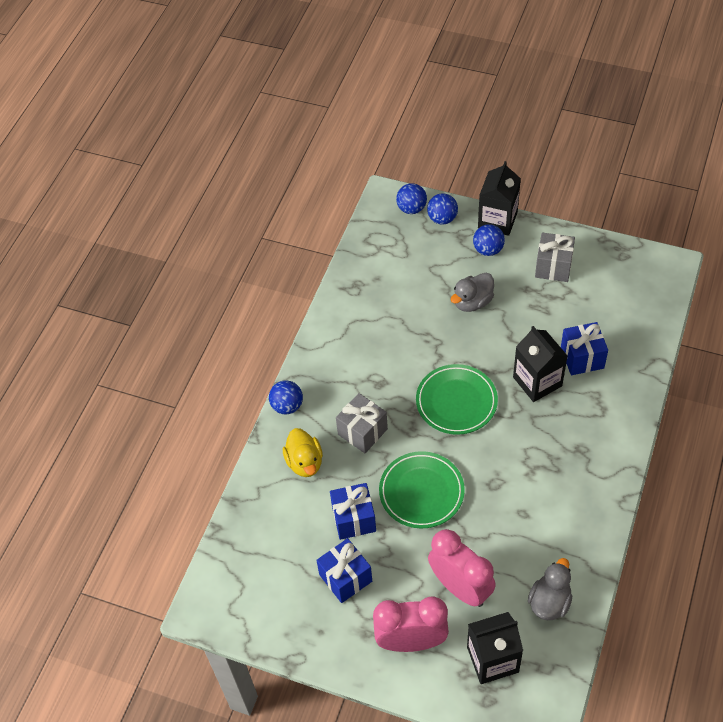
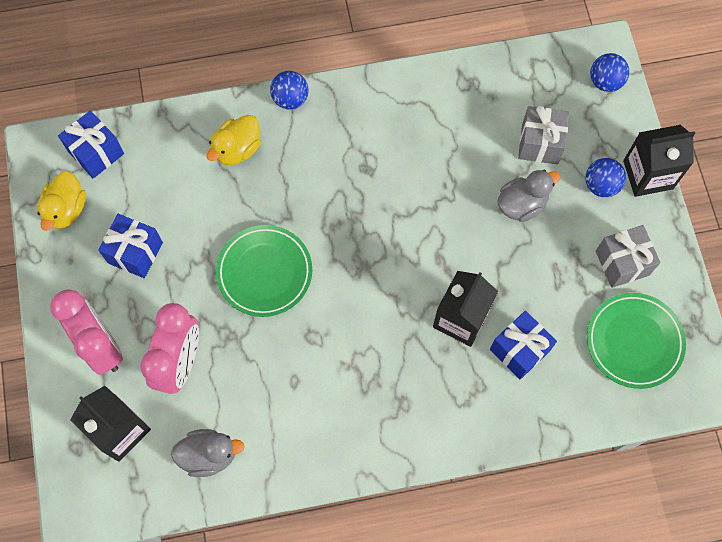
camera: 55 degrees right, 15 degrees up
blue gift [330,483,376,540] -> blue gift moved to [58,110,124,179]
grey gift [336,393,388,453] -> grey gift moved to [518,106,569,165]
green plate [416,364,498,435] -> green plate moved to [587,293,686,389]
blue ball [427,193,458,224] -> none
grey duck [451,273,494,312] -> grey duck turned 135 degrees clockwise [497,170,560,222]
none -> yellow duck [37,171,86,231]

